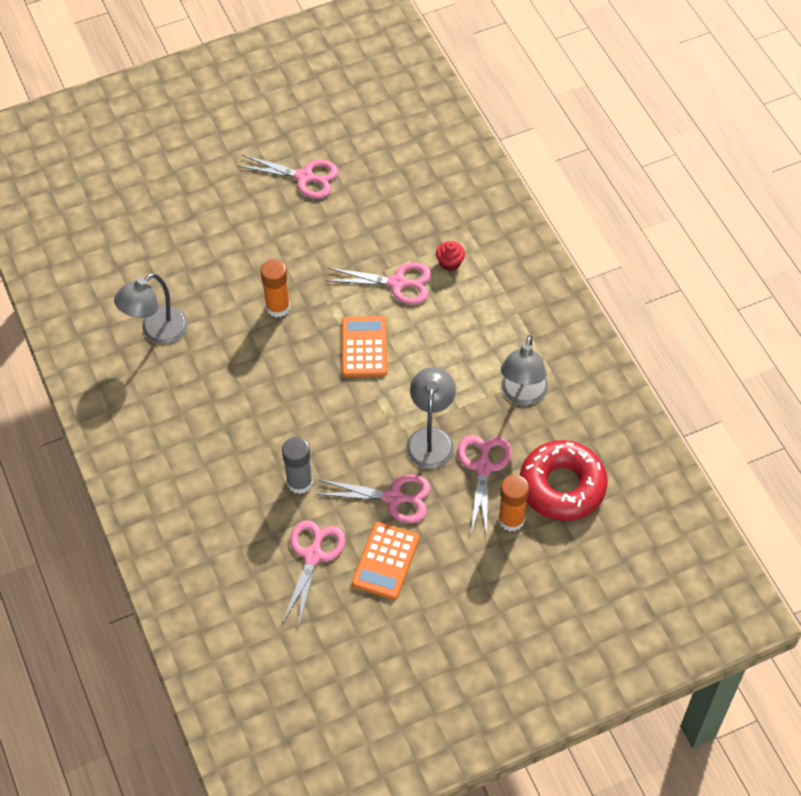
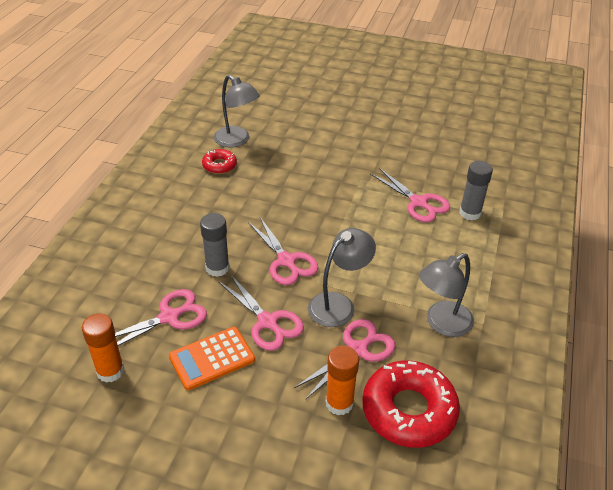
camera: 40 degrees right, 15 degrees down
grey lamp [114,273,188,344] -> grey lamp turned 135 degrees counterclockwise [214,75,260,148]
pink scissors [238,155,338,199] -> pink scissors moved to [248,217,319,285]
orange glue stick [260,259,290,317] -> orange glue stick moved to [82,313,124,383]
orange calculator [342,316,387,377] -> none
red cupcake [436,241,465,271] -> grey glue stick [459,161,493,220]
none -> red donut [202,149,237,174]

